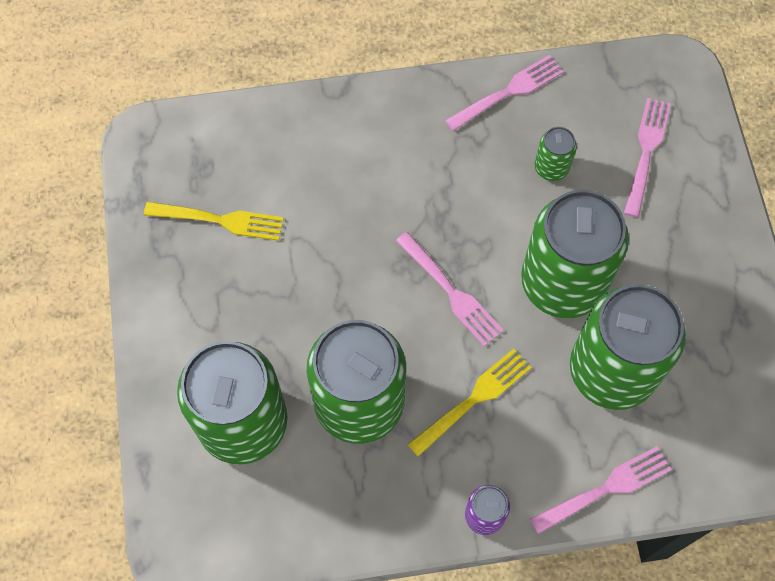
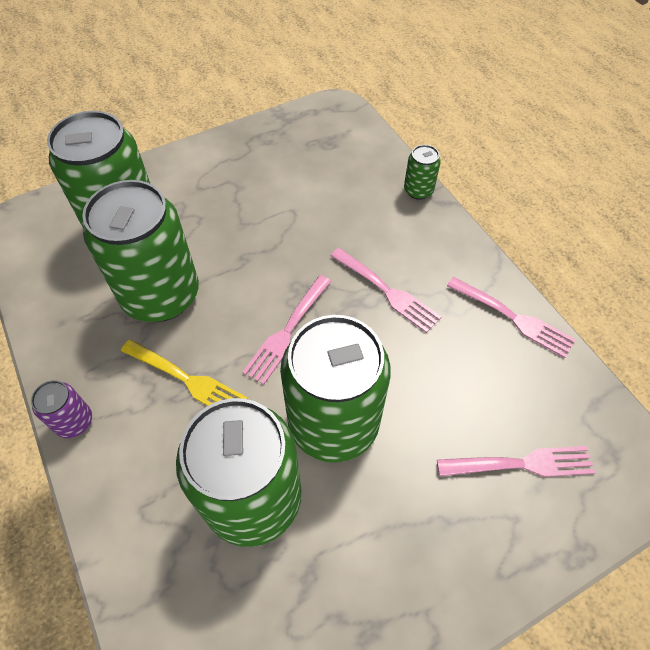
camera: 70 degrees right, 10 degrees down
yellow fork [144,202,284,241] -> none
pink fork [530,446,672,534] -> pink fork moved to [330,248,441,333]
green can [535,127,577,181] -> green can moved to [404,145,441,200]

